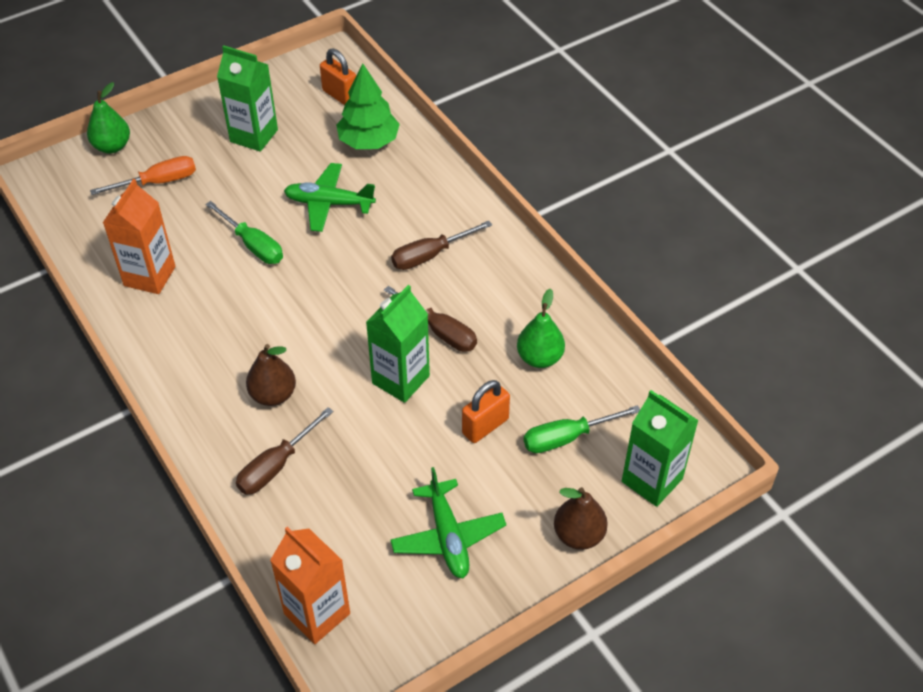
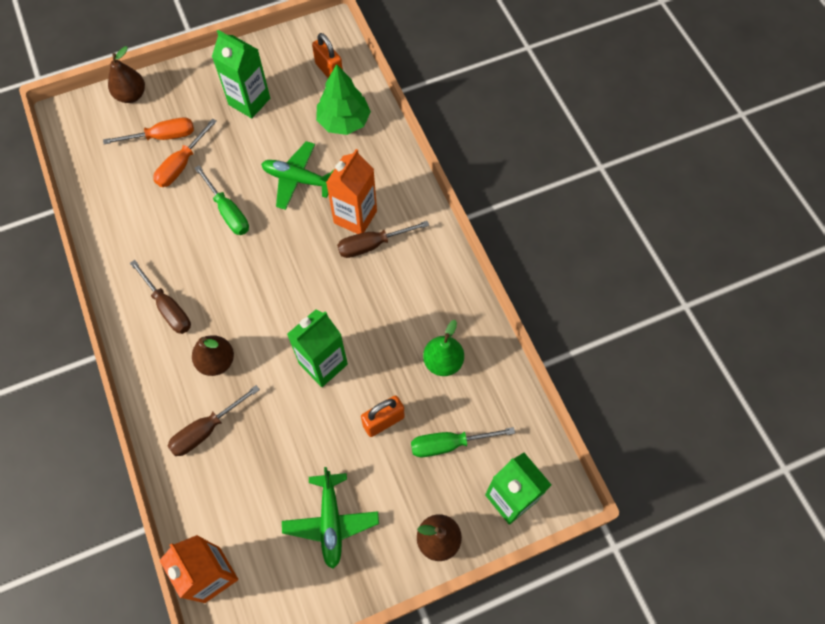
camera: 10 degrees right, 15 degrees up
green pear [87,82,130,153] -> brown pear [108,46,145,103]
orange carton [103,179,176,294] -> orange carton moved to [326,149,377,234]
brown screwdriver [384,286,477,352] -> brown screwdriver moved to [130,260,191,334]
none -> orange screwdriver [153,119,217,187]

